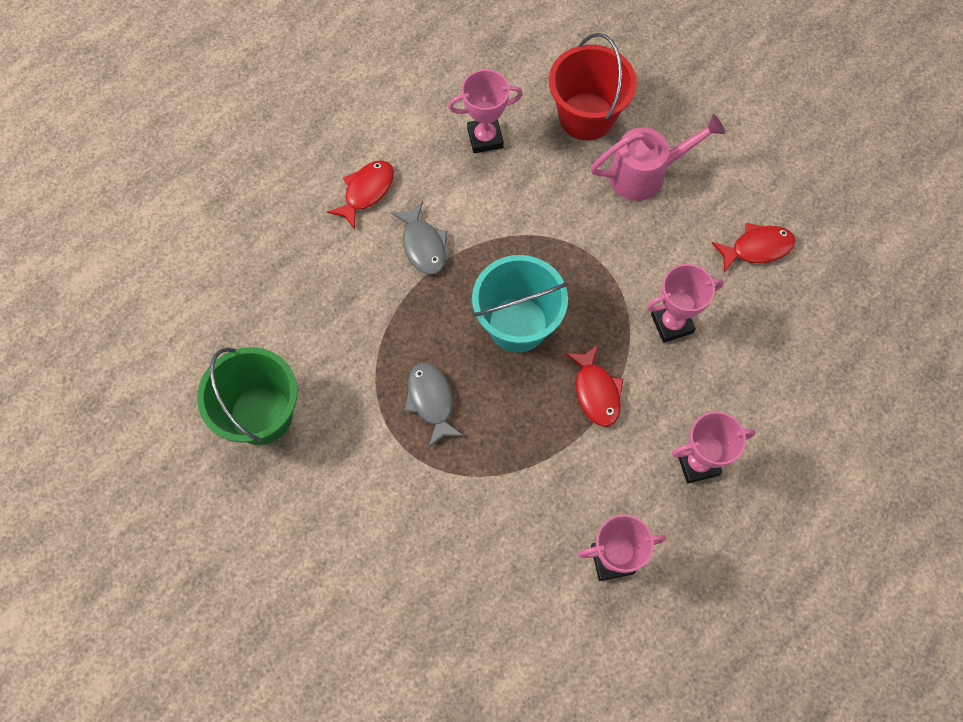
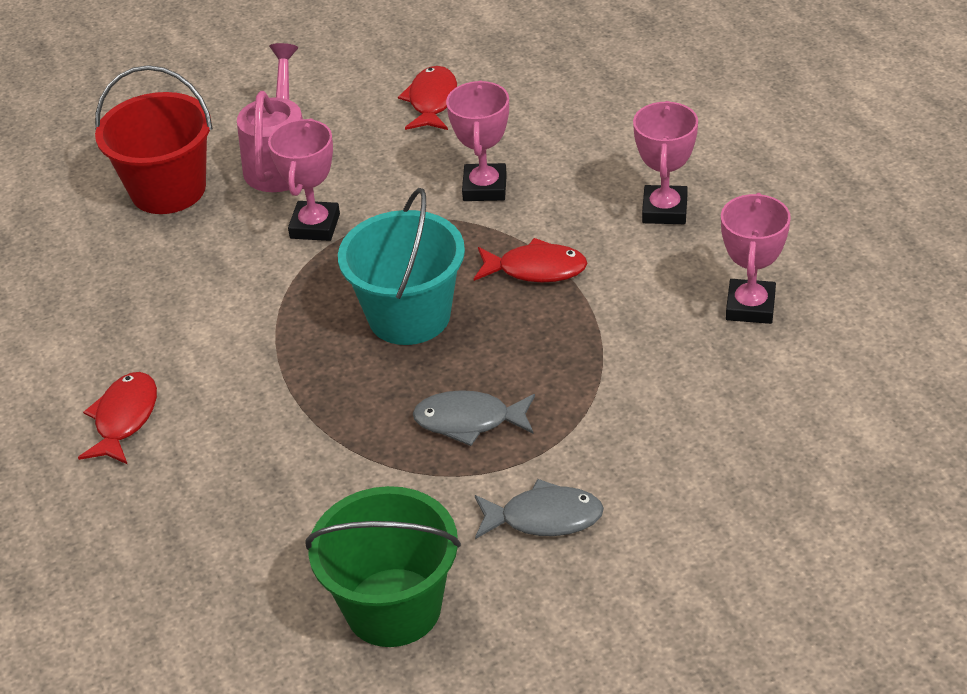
camera: 65 degrees left, 25 degrees down
red fish [327,160,394,230] -> red fish turned 45 degrees clockwise [78,372,157,464]
grey fish [391,201,447,275] -> grey fish moved to [475,479,604,539]
pink trophy [448,70,523,153] -> pink trophy moved to [268,118,340,241]

